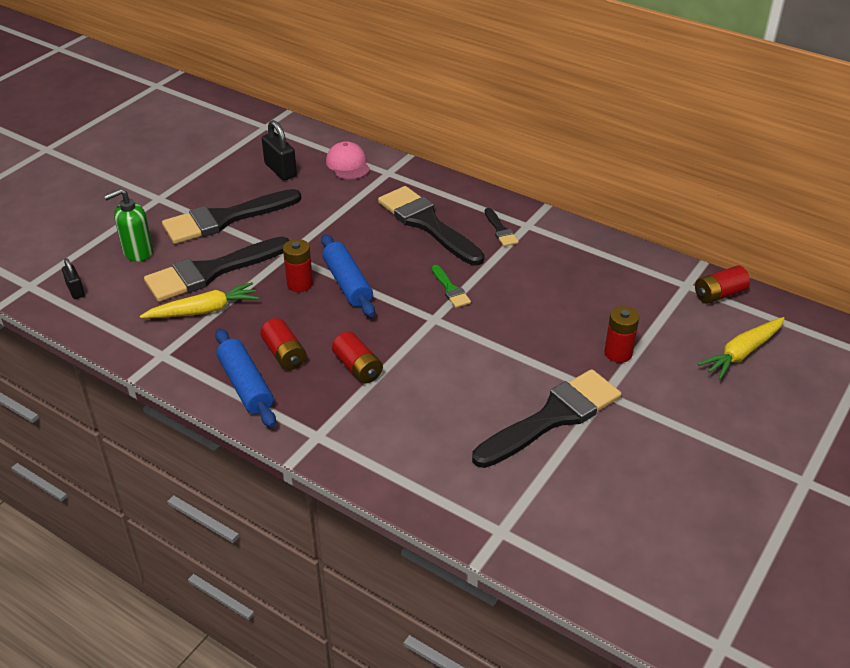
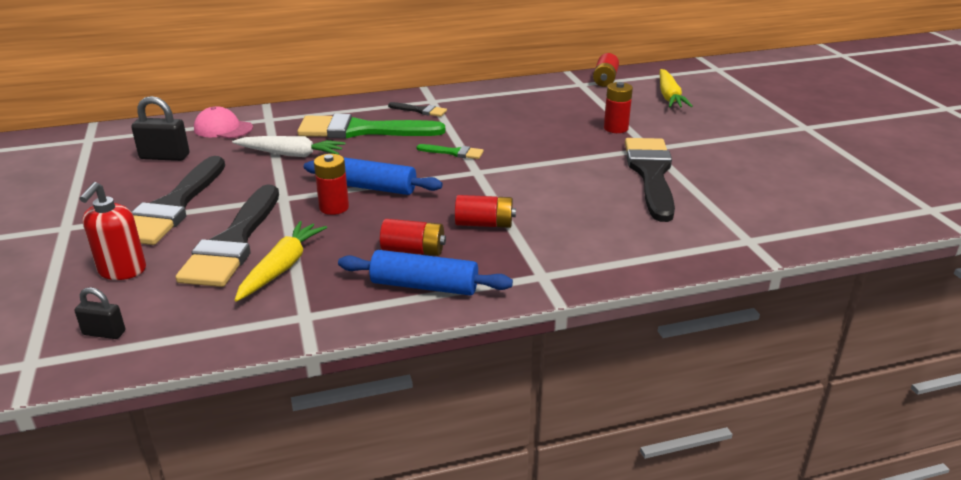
camera: 50 degrees left, 10 degrees down
green soap dispenser [104,188,153,262] -> red soap dispenser [79,182,146,280]
black brush [378,186,484,266] -> green brush [297,114,445,139]
none -> white carrot [232,136,345,157]

